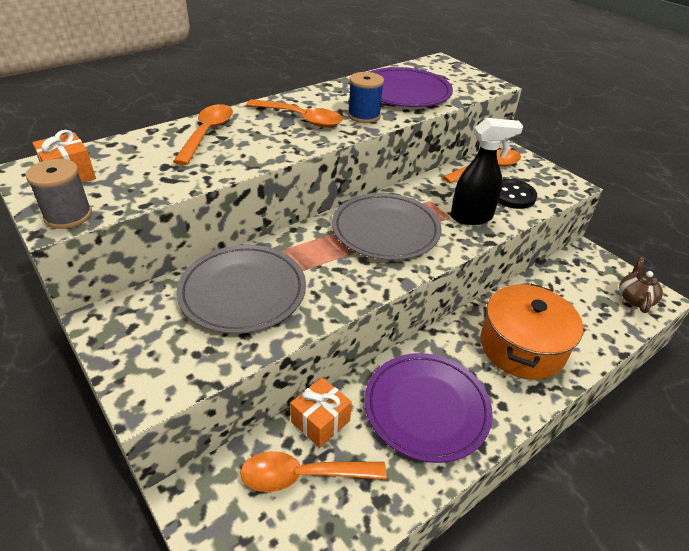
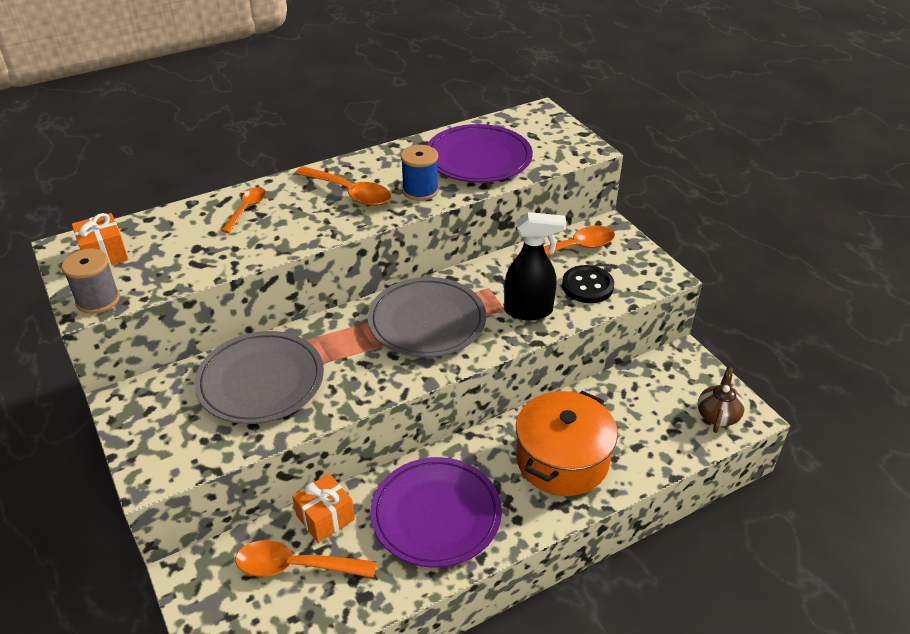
camera: 10 degrees right, 0 degrees up
orange spoon [173,104,233,165] -> orange spoon [221,187,266,233], size x0.63

